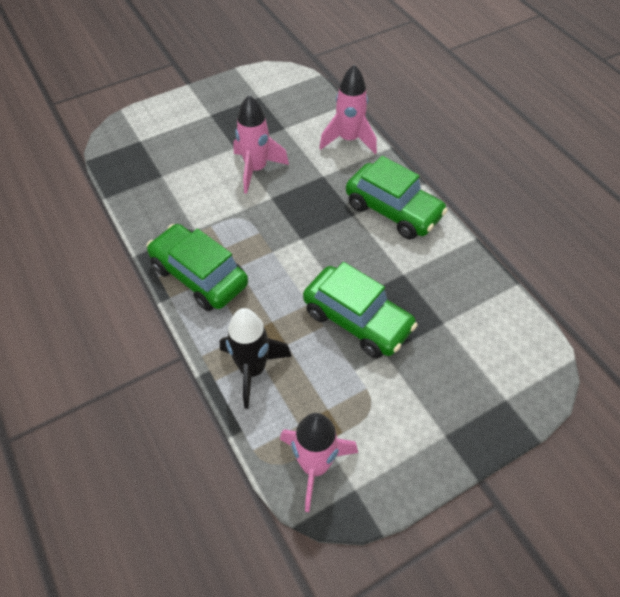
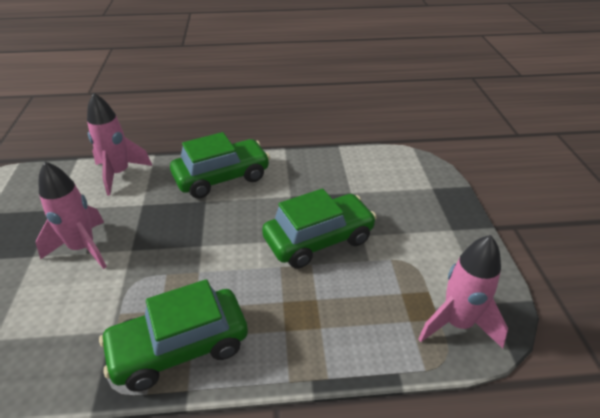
camera: 65 degrees left, 15 degrees down
black rocket [220,308,292,409] -> none

